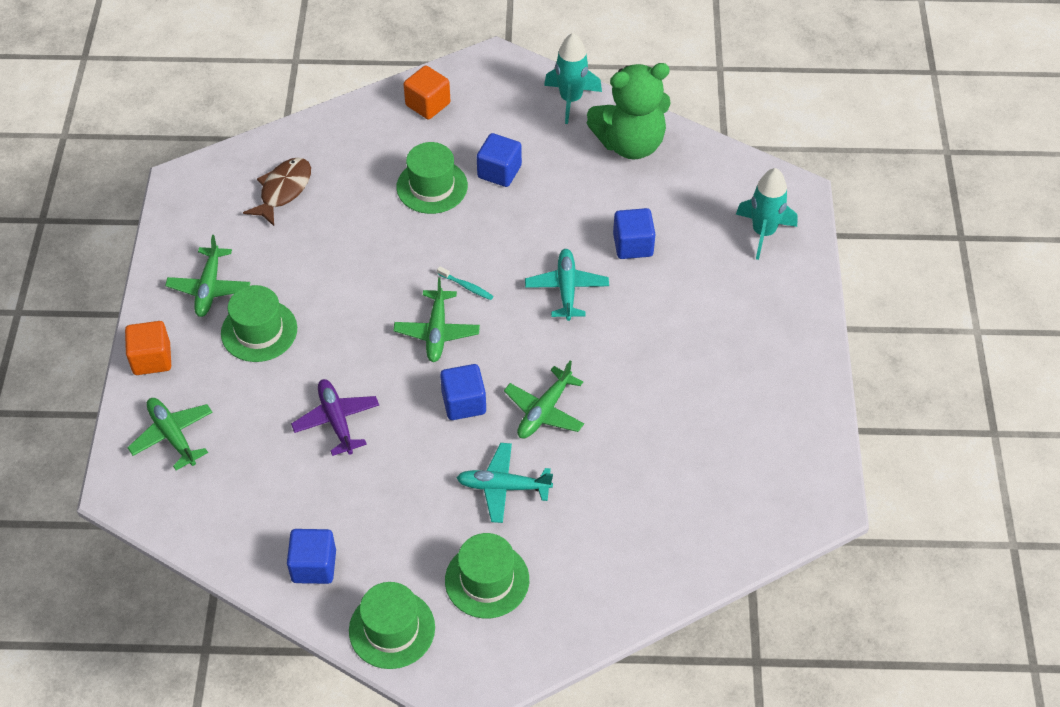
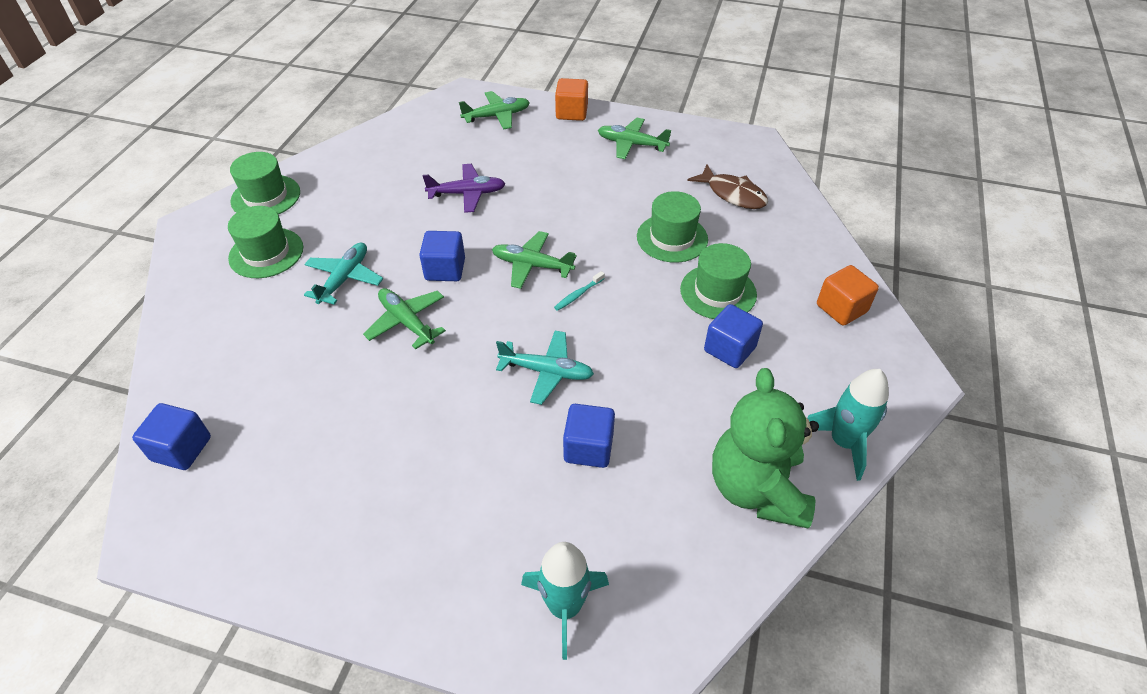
camera: 105 degrees right, 5 degrees down
green hat [221,285,297,362] -> green hat moved to [637,191,708,263]
blue cube [287,529,336,584] -> blue cube moved to [132,403,211,470]

